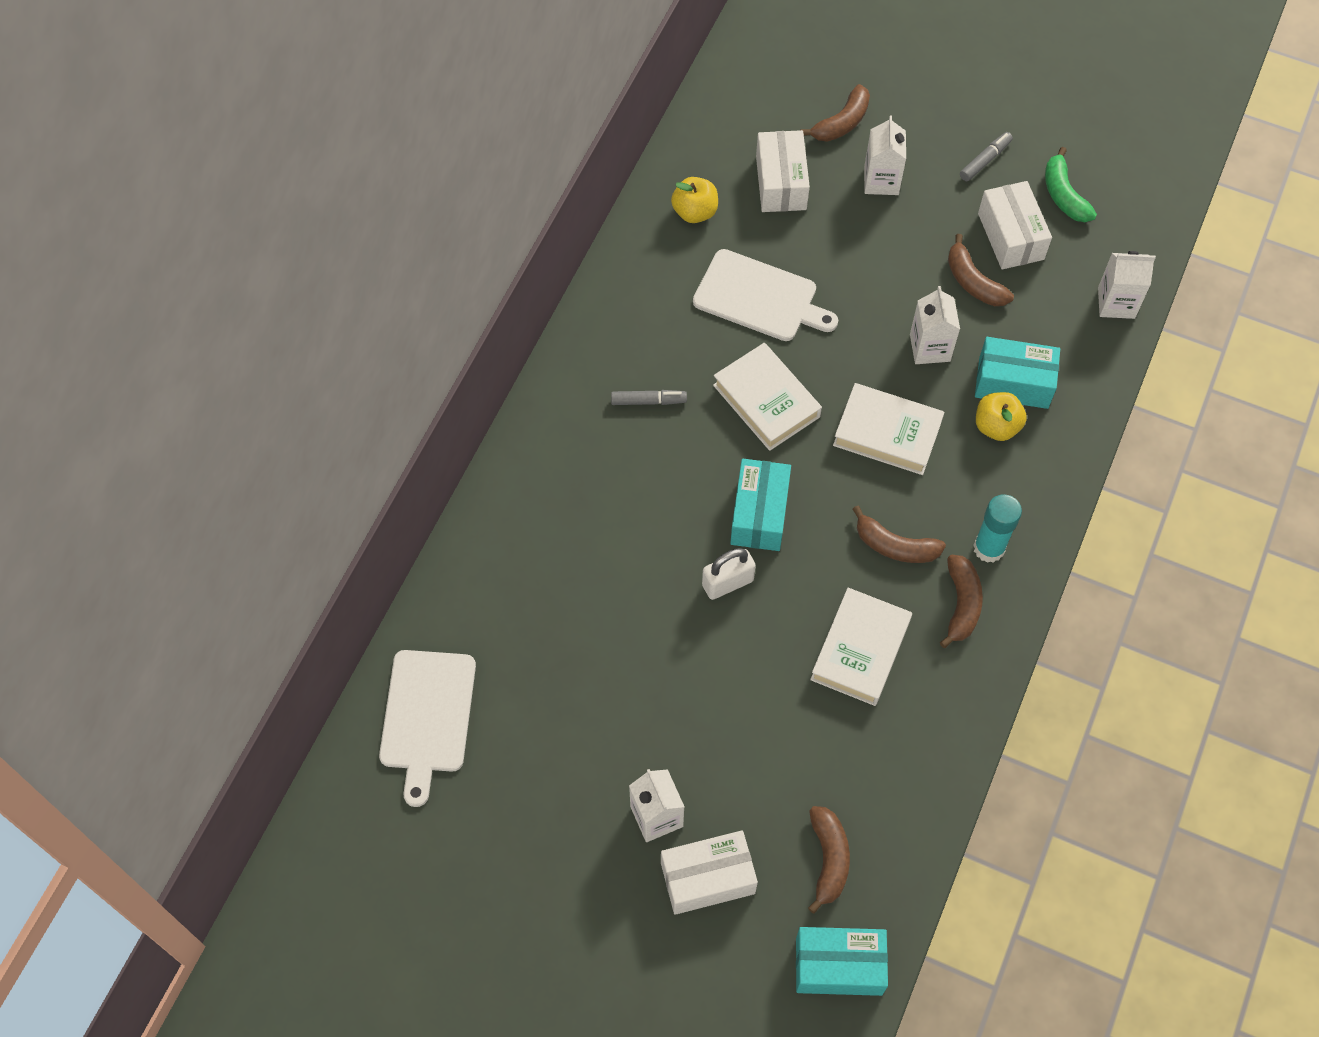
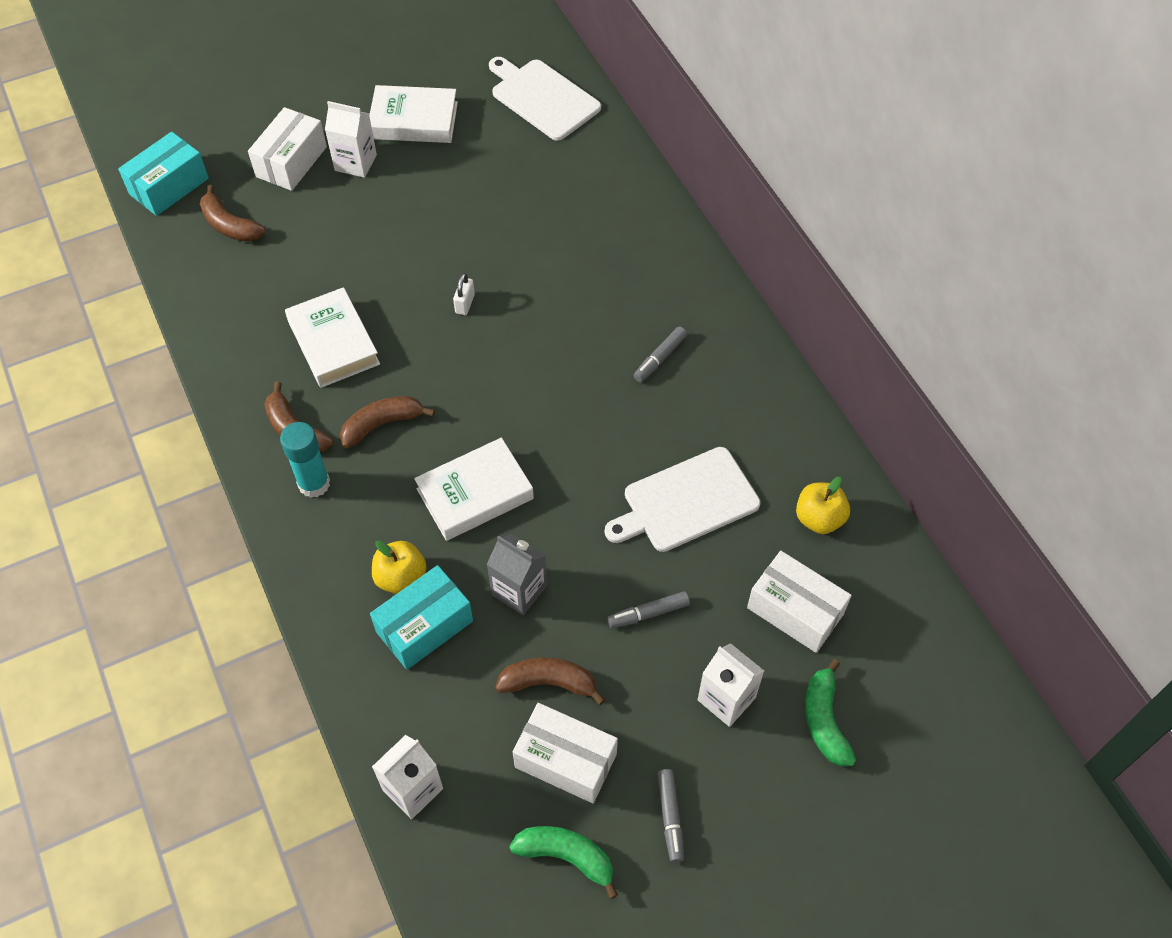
camera: 130 degrees right, 5 degrees down
white padlock [702,548,756,600] -> white padlock [453,273,475,315], size x0.64
white book [713,343,822,451] -> white book moved to [369,85,458,143]
turquoise box [730,459,791,551] -> none
brown banana [801,84,870,142] -> green banana [805,659,856,766]
white carton [910,286,960,364] -> grey carton [487,534,547,615]
none -> grey marker [607,591,690,629]

